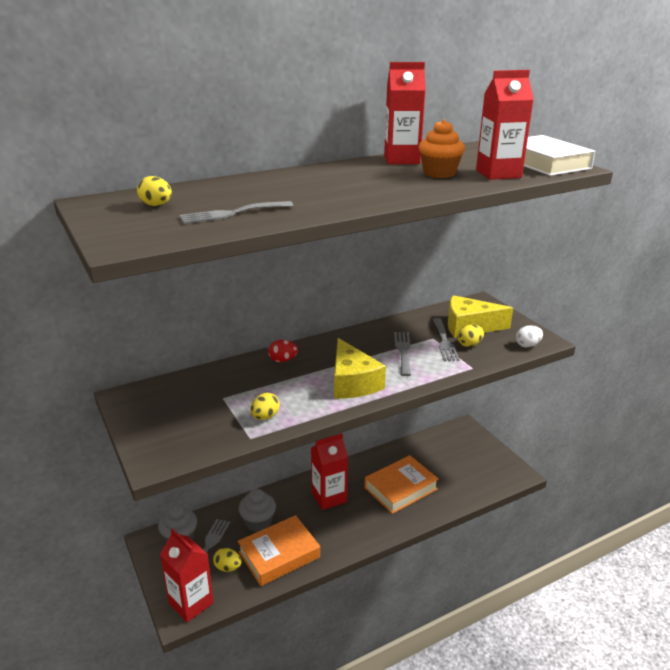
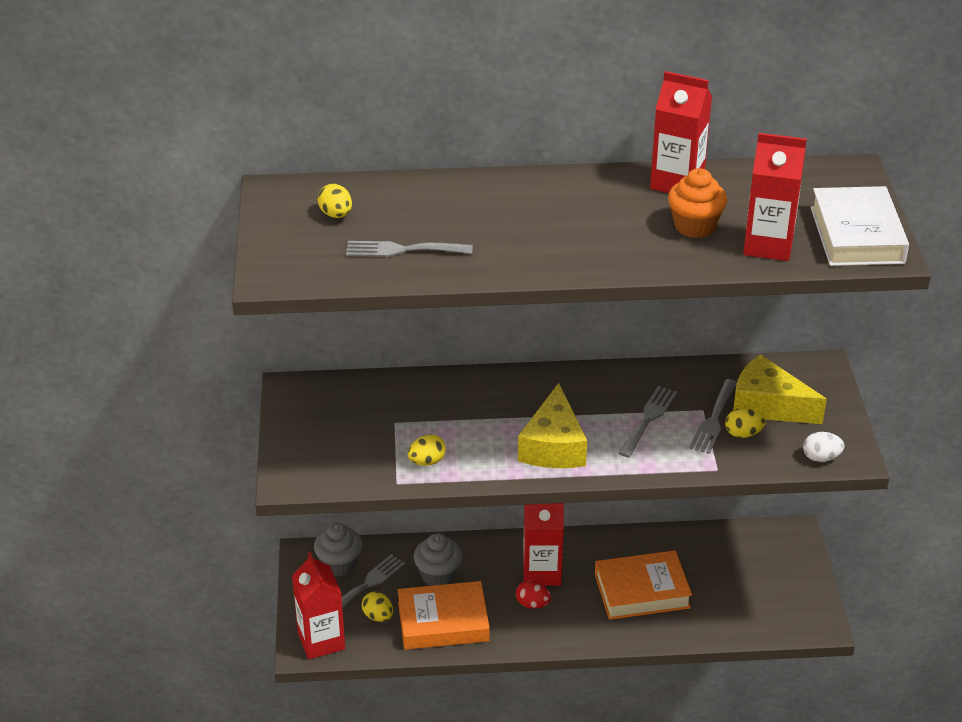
camera: 25 degrees right, 10 degrees up
red egg [268,340,298,362] -> red egg moved to [516,581,551,609]

